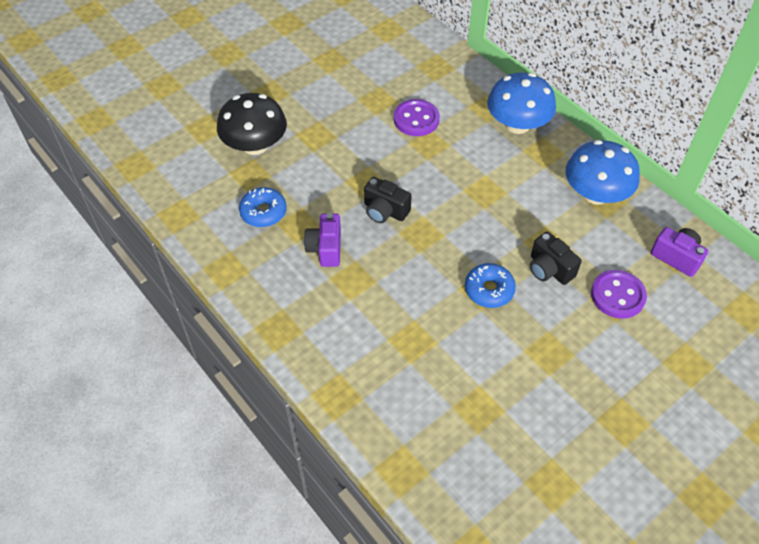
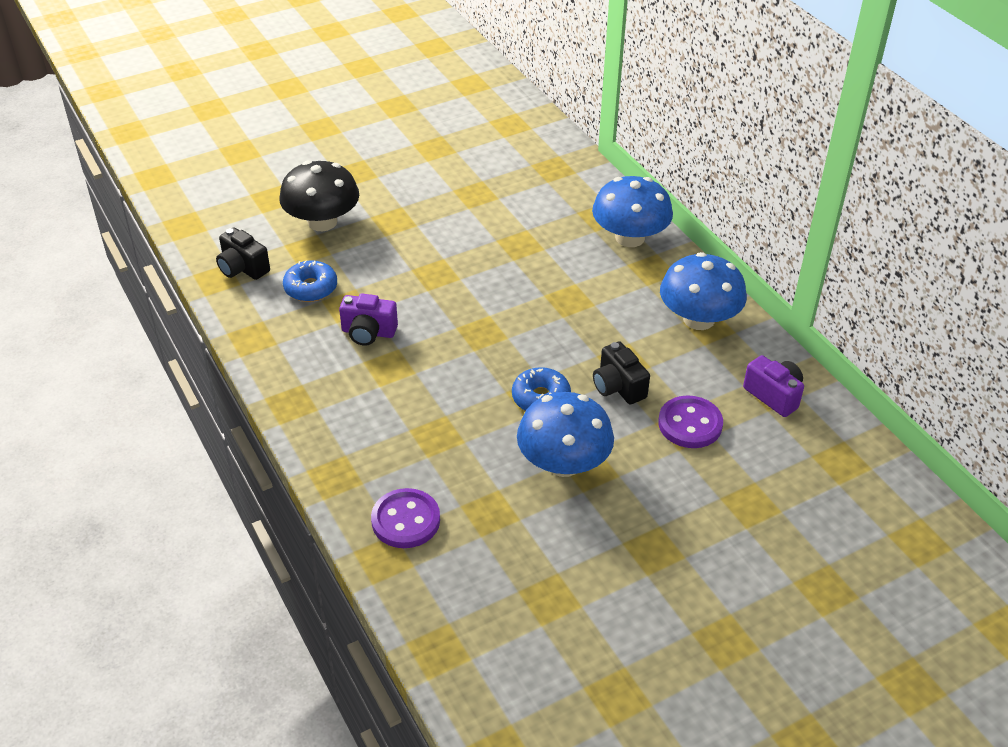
camera: 10 degrees right, 10 degrees down
purple camera [304,213,341,267] -> purple camera turned 90 degrees counterclockwise [339,294,398,346]
black camera [364,177,412,223] -> black camera moved to [216,228,270,280]
purple button [394,99,440,136] -> purple button moved to [371,488,440,548]
none -> blue mushroom [517,392,614,477]

